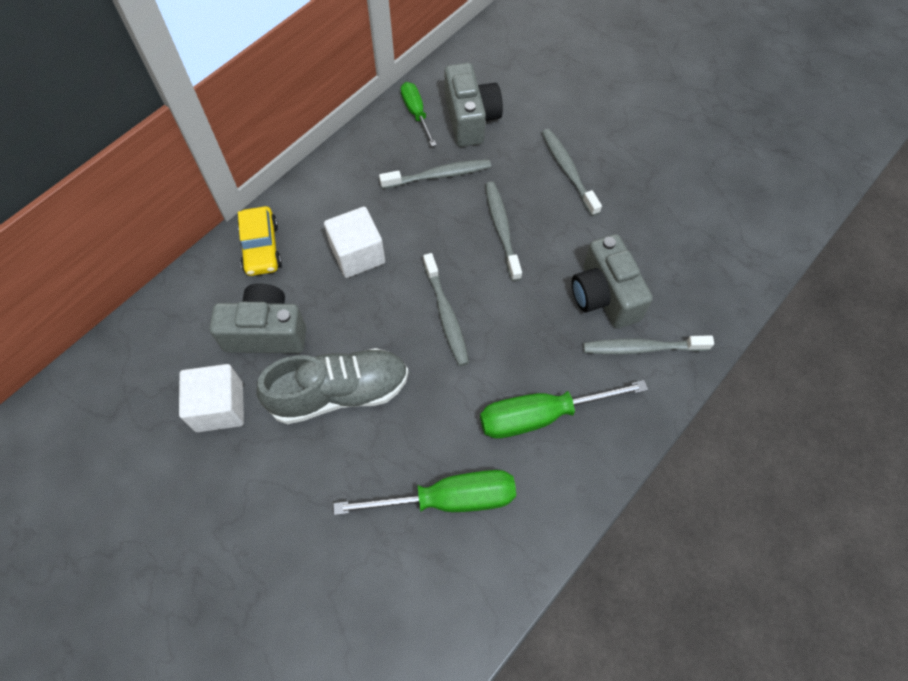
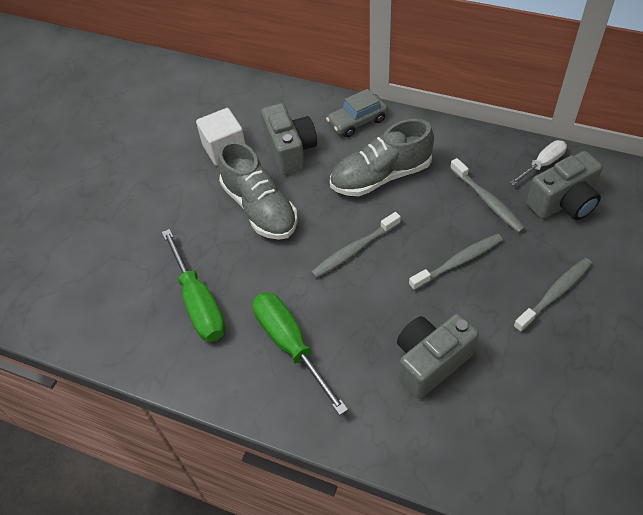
camera: 75 degrees right, 10 degrees down
yellow car [238,206,282,276] -> grey car [326,89,388,137]
white cube [324,207,385,278] -> grey shoe [330,119,434,196]
green screwdriver [401,82,437,147] -> white screwdriver [510,140,567,185]
grey toothbrush [583,335,714,354] -> none

